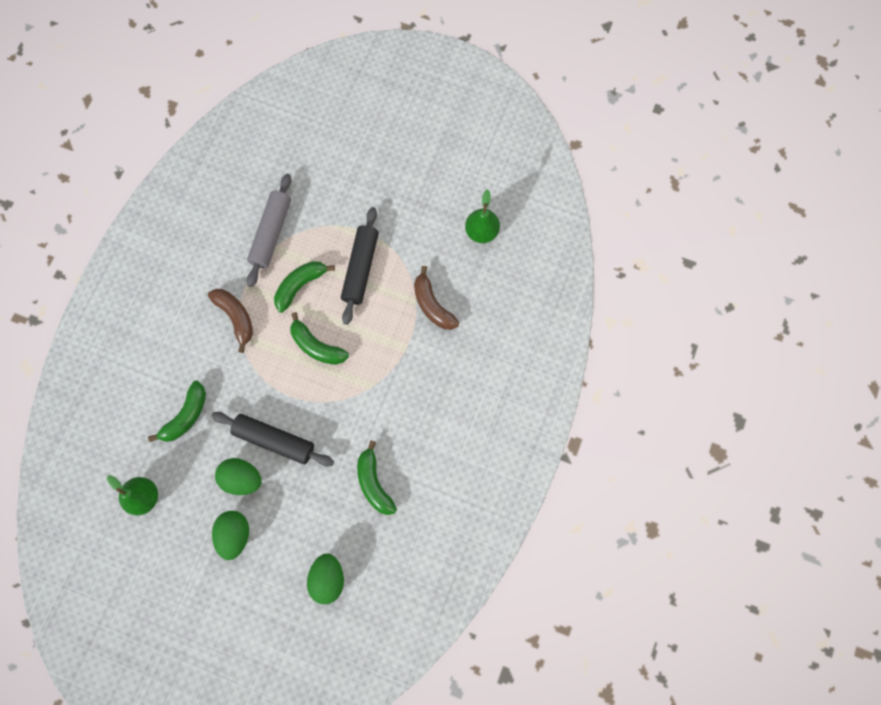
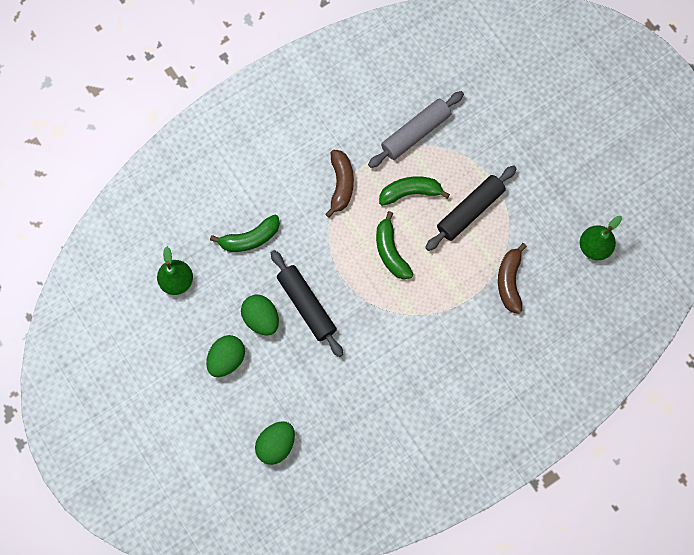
camera: 35 degrees right, 0 degrees up
green banana [357,440,397,515] -> none

